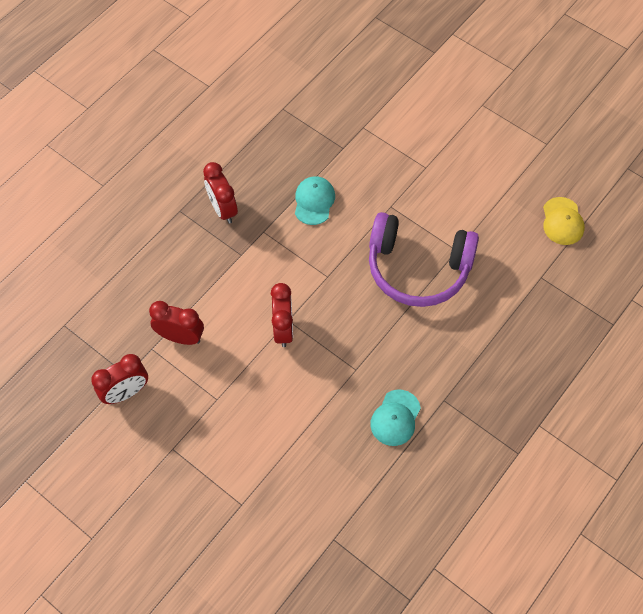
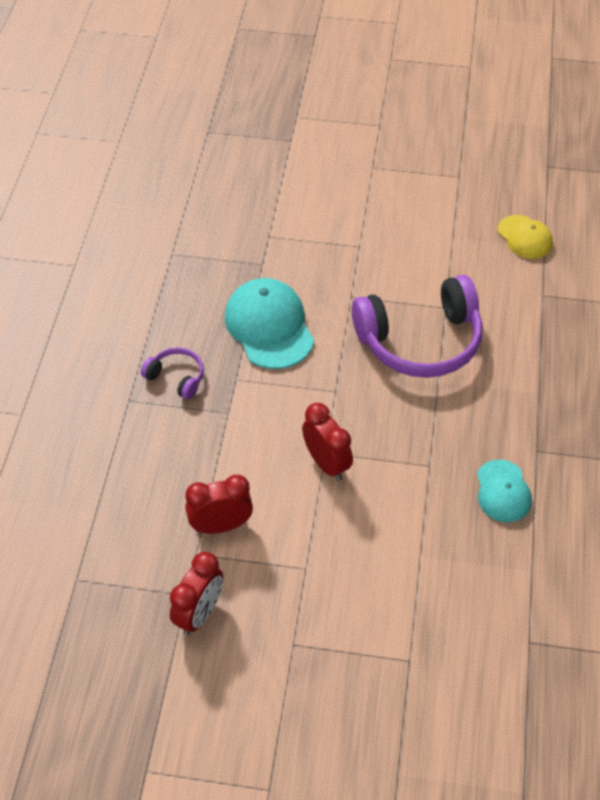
camera: 30 degrees left, 10 degrees down
red clock [203,162,238,224] -> purple headphones [141,347,204,400]
turquoise cap [295,176,335,225] -> turquoise cap [225,278,314,369], size x1.68

